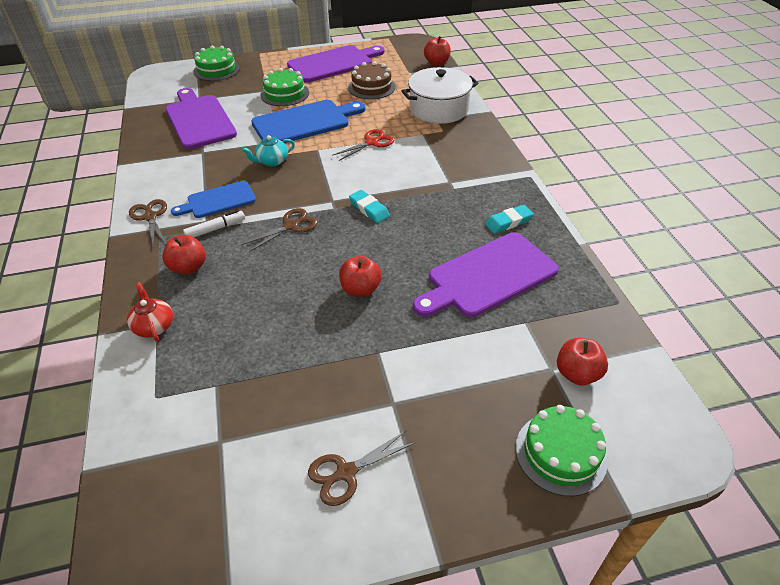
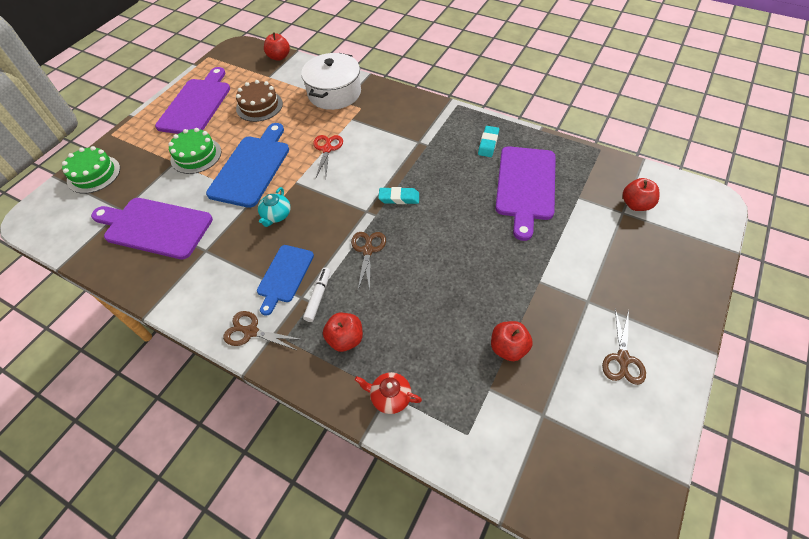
camera: 45 degrees left, 10 degrees up
red apple [339,255,382,297] -> red apple moved to [491,321,533,361]
green cake [516,405,608,496] -> none

